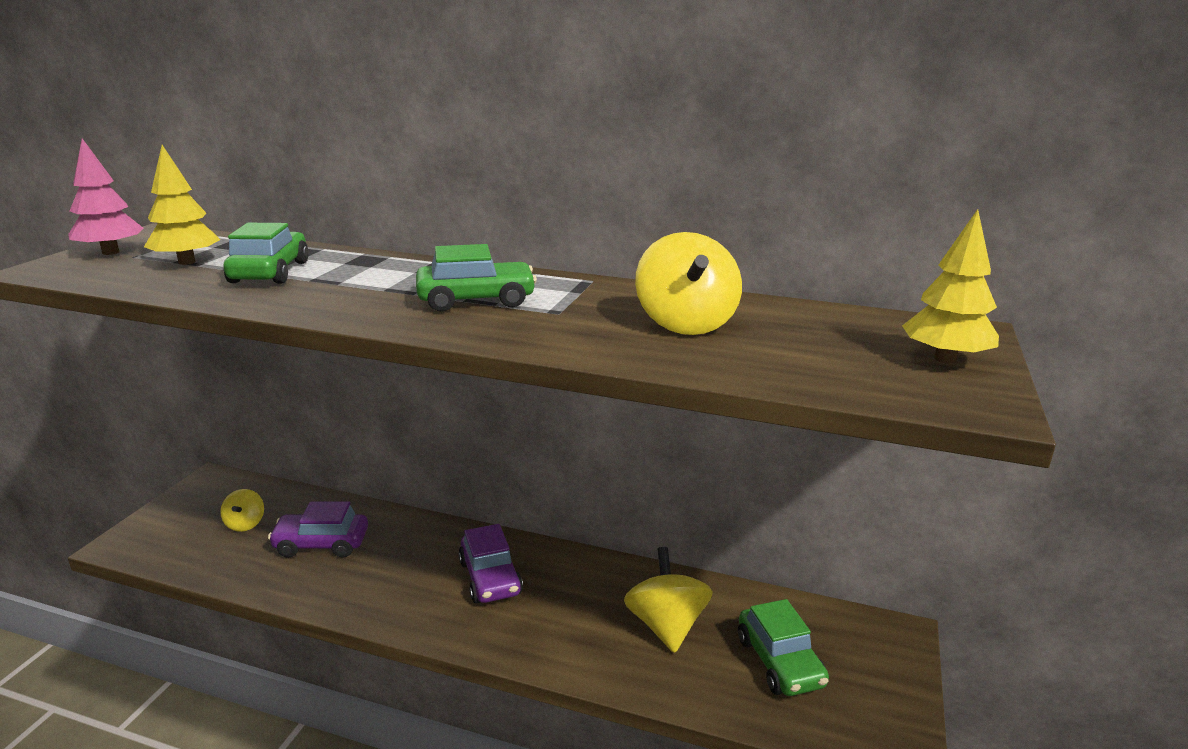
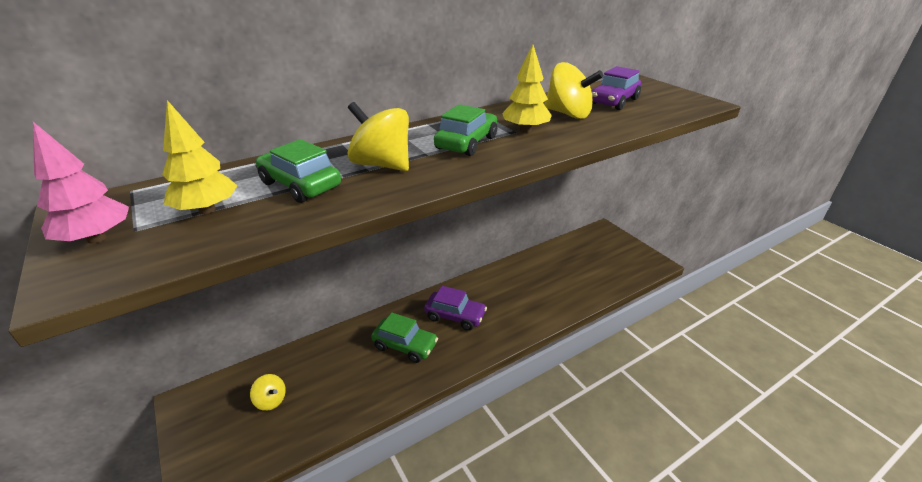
camera: 50 degrees left, 10 degrees up
purple car [268,502,368,558] -> purple car moved to [592,66,641,110]
yellow spinning top [624,547,713,653] -> yellow spinning top moved to [347,102,409,171]
green car [738,599,829,696] -> green car moved to [371,313,438,363]
yellow tree [902,209,999,364] -> yellow tree moved to [502,44,552,133]

